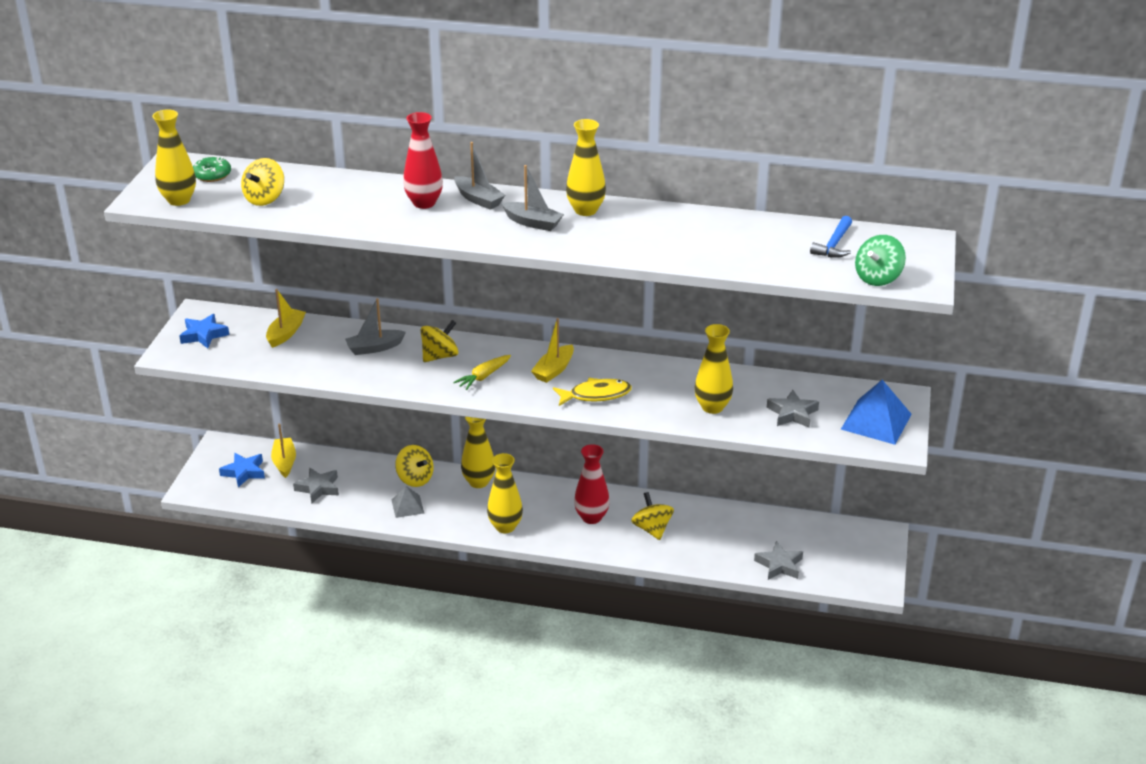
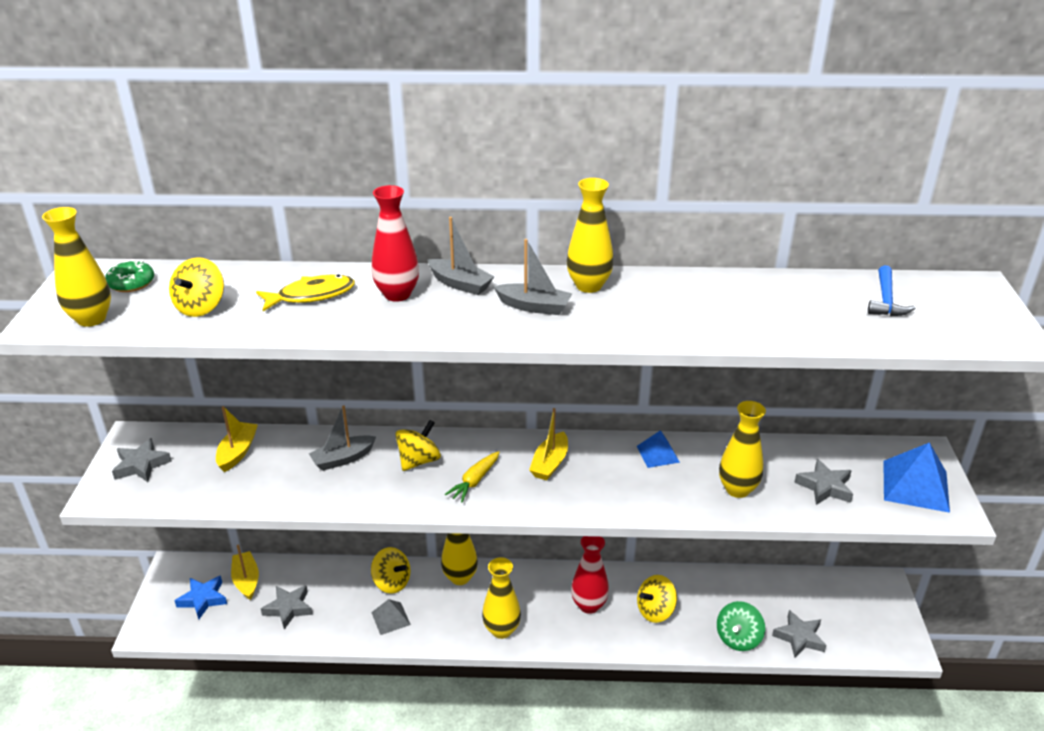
camera: 10 degrees left, 0 degrees up
blue star [179,314,229,349] -> grey star [112,438,172,482]
yellow fish [553,378,632,406] -> yellow fish moved to [256,275,355,311]
yellow spinning top [631,492,674,540] -> yellow spinning top turned 90 degrees counterclockwise [637,575,677,623]
green spinning top [855,235,906,286] -> green spinning top moved to [717,601,765,651]
none -> blue pyramid [637,430,680,468]

